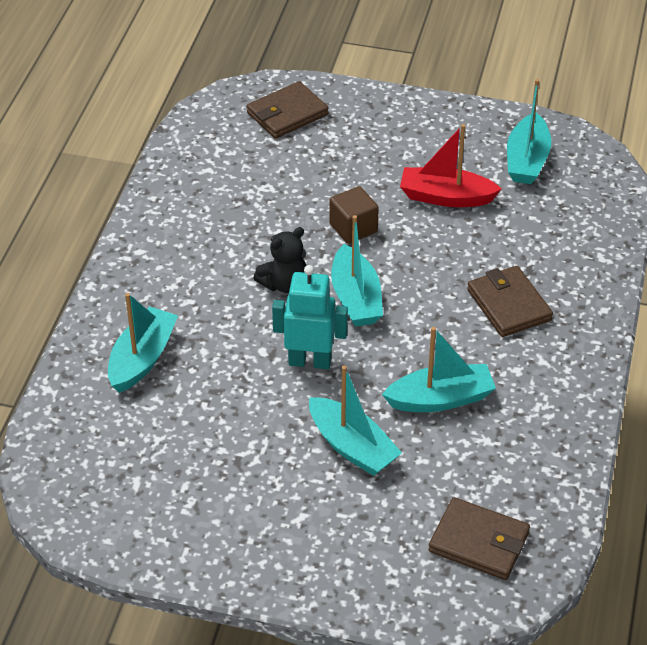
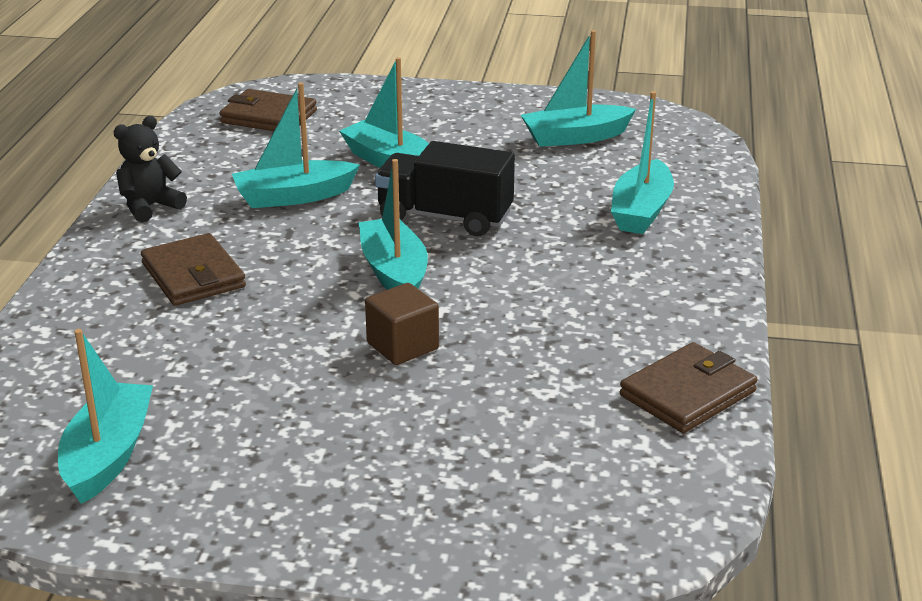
camera: 175 degrees right, 15 degrees down
brown wallet [246,81,329,139] -> brown wallet moved to [620,342,758,433]
black teddy bear [254,227,306,293] -> black teddy bear moved to [113,116,187,223]
turquoise robot [272,265,348,369] -> black truck [375,141,515,236]
red boat [400,124,502,207] -> none
none -> turquoise boat [521,30,636,147]

